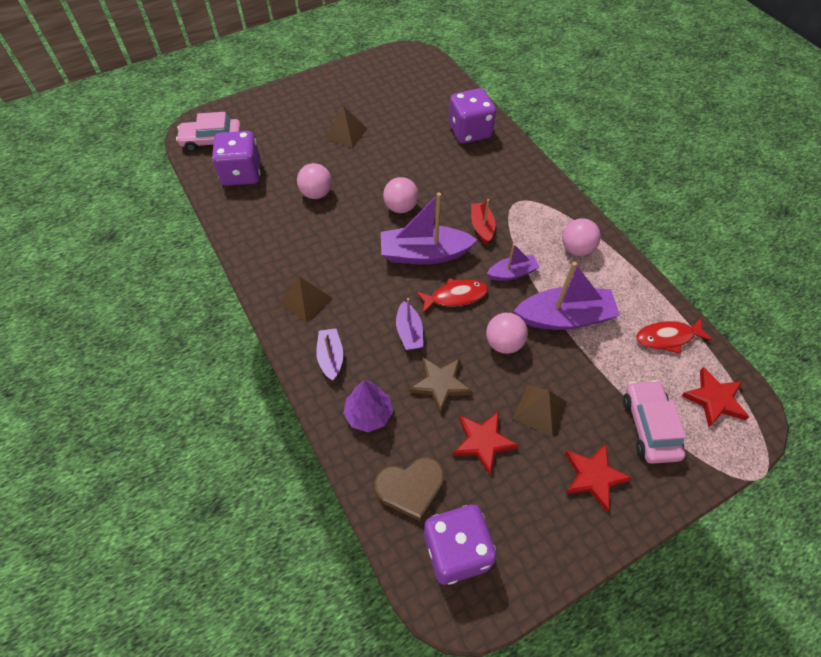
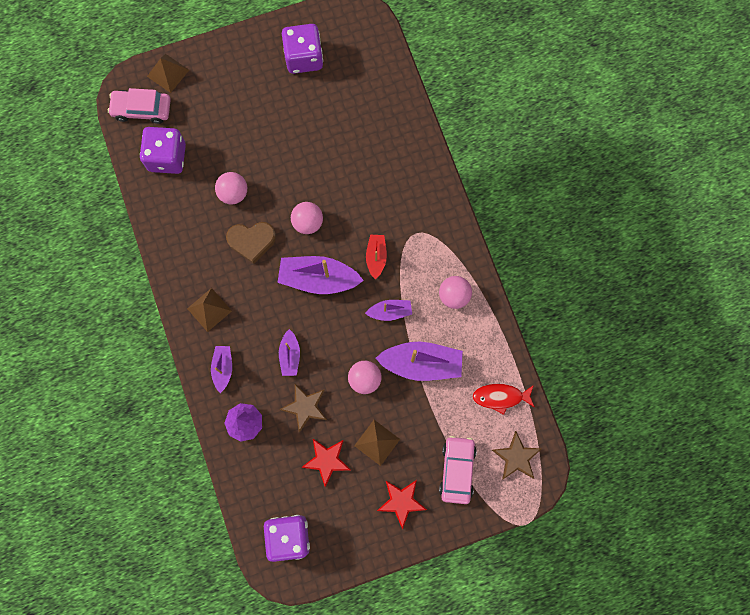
camera: 10 degrees right, 20 degrees up
brown pyramid [325,106,367,148] -> brown pyramid moved to [147,54,189,93]
brown heart [375,457,444,521] -> brown heart moved to [226,222,276,264]
red fish [416,278,488,313] -> none
purple dice [449,88,496,144] -> purple dice moved to [282,24,323,74]
red star [681,367,749,427] -> brown star [492,431,542,480]

